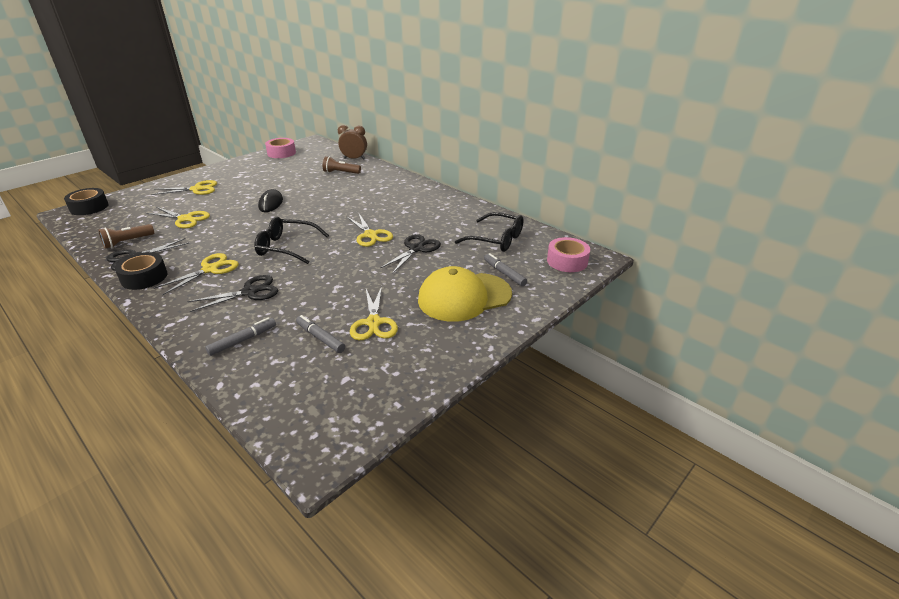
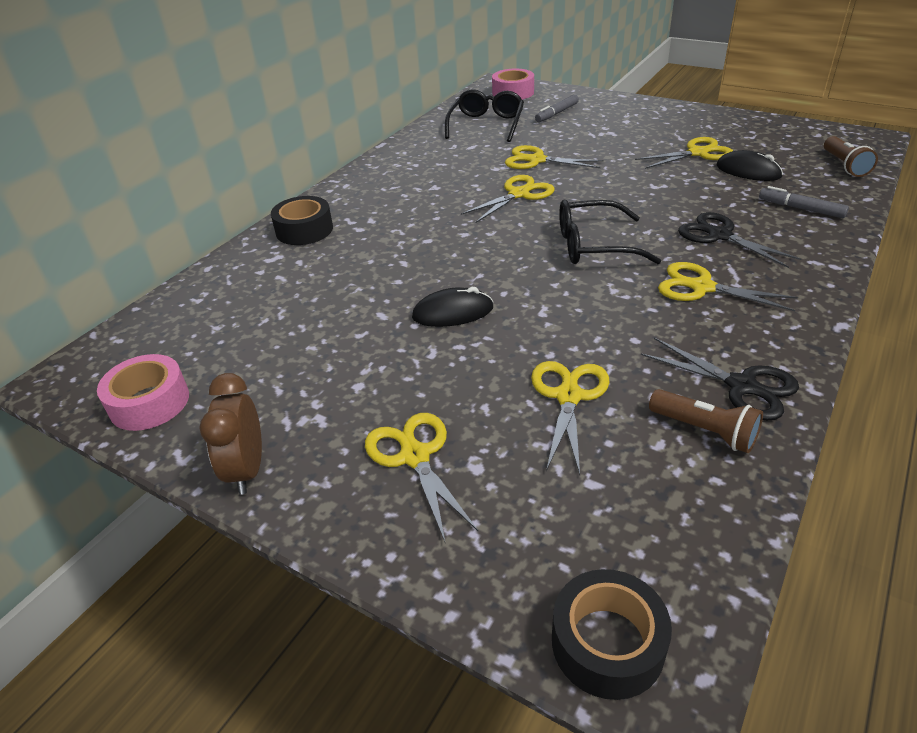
camera: 100 degrees left, 5 degrees up
black tape [115,252,168,290] -> black tape moved to [271,196,333,245]
black glasses [254,217,329,264] -> black glasses turned 90 degrees clockwise [559,200,661,264]
grey marker [296,315,345,353] -> black mouse [716,150,783,181]
brown flashlight [323,156,361,174] -> brown flashlight moved to [824,136,878,177]
brown clock [338,125,367,160] -> brown clock moved to [199,373,262,495]
black scissors [380,234,441,274] -> yellow scissors [505,145,604,169]
yellow cap [418,266,512,322] -> none

